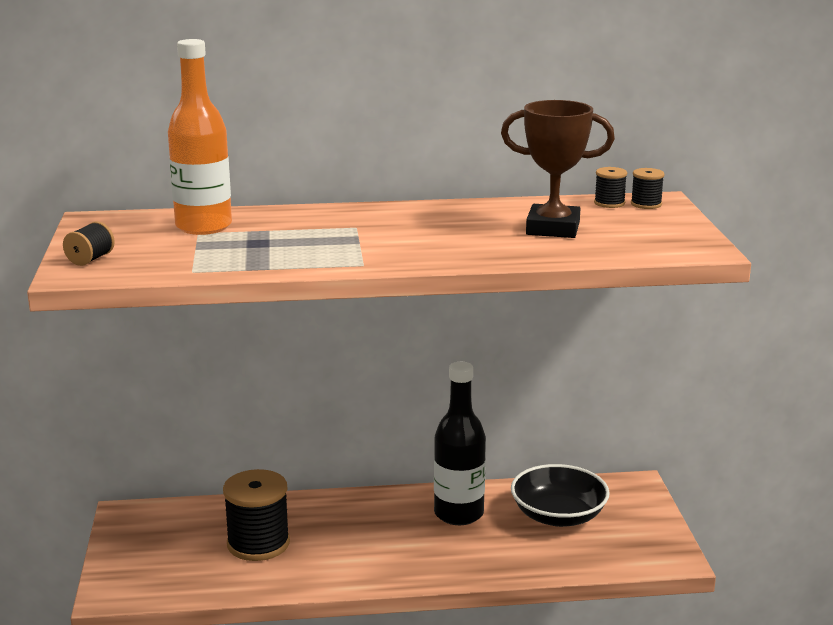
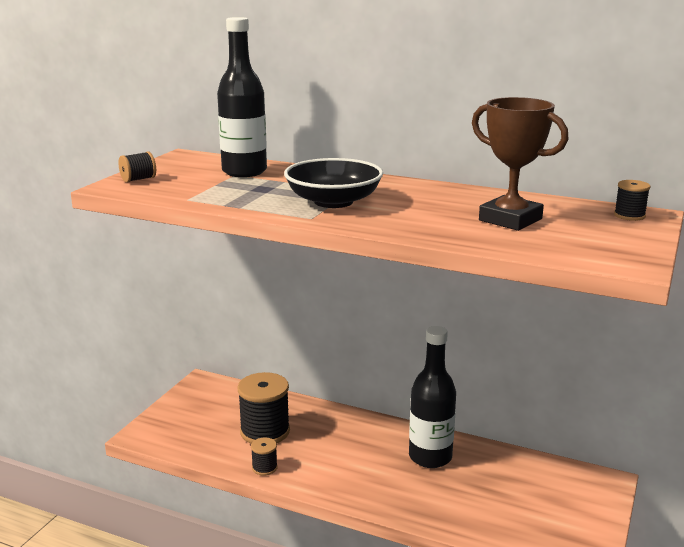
camera: 30 degrees right, 0 degrees up
orange bottle [168,39,232,235] -> black bottle [217,17,267,177]
black bowl [511,464,610,527] -> black bowl moved to [284,158,383,208]
black spool [594,167,627,208] -> black spool moved to [251,438,278,475]

